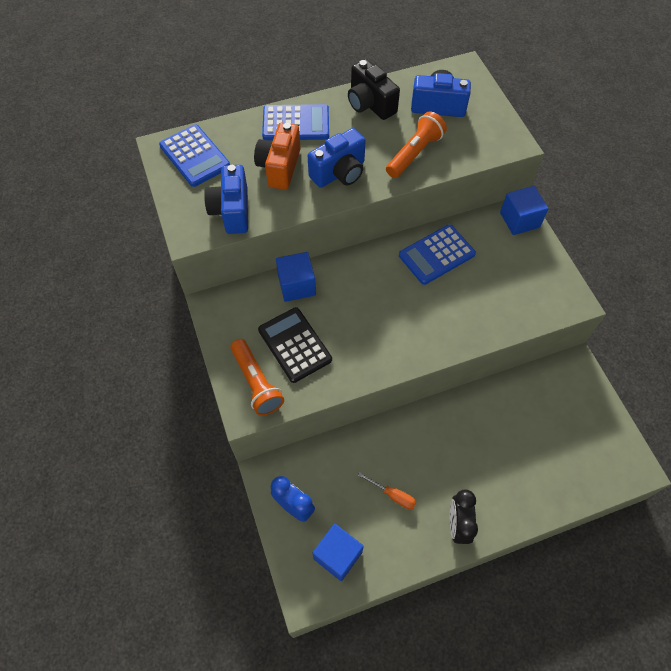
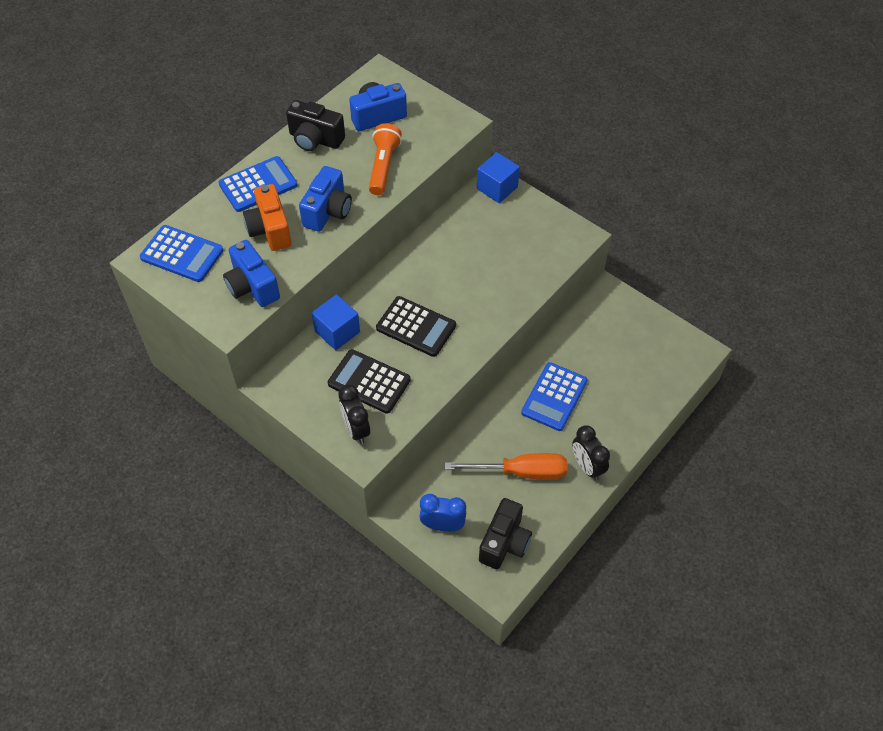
camera: 30 degrees left, 5 degrees down
orange flashlight [230,339,284,416] -> black clock [338,384,370,444]
blue cube [313,524,364,581] -> black camera [479,498,532,569]
orange screwdriver [358,472,416,509] -> orange screwdriver [445,453,567,479], size x1.95
blue calculator [399,224,476,285] -> blue calculator moved to [521,362,588,431]
none -> black calculator [376,296,456,357]

